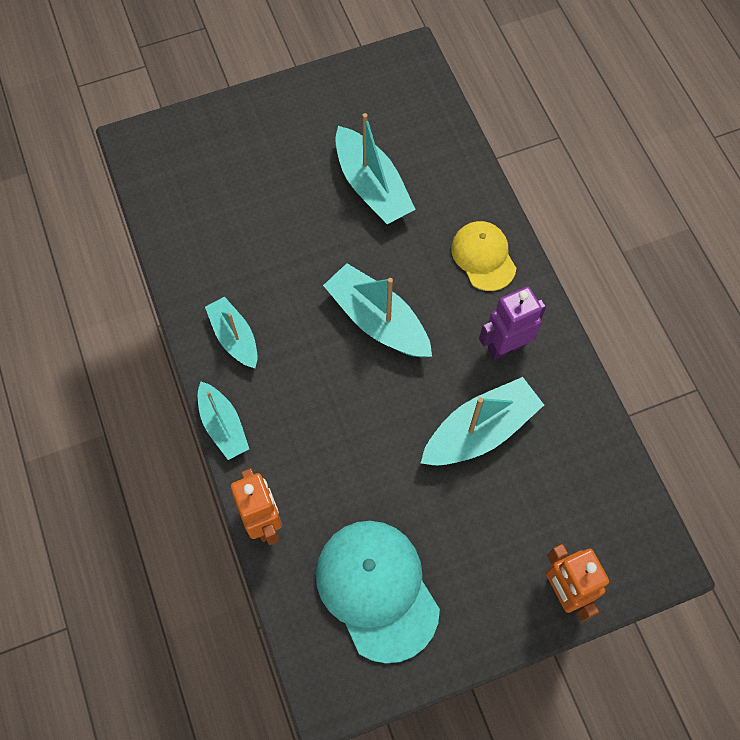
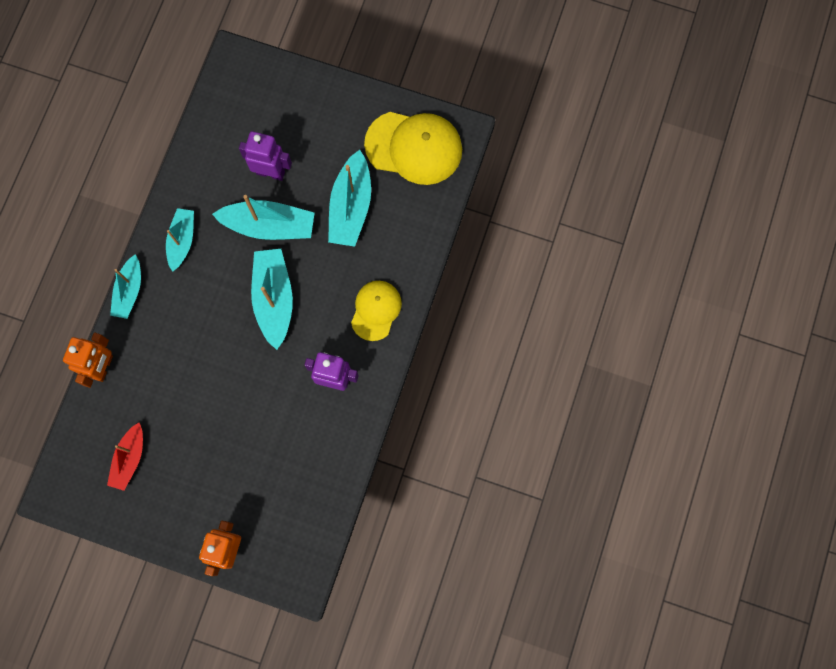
camera: 40 degrees right, 10 degrees up
turquoise cap [316,521,440,663] -> red boat [107,423,143,491]
turquoise boat [420,377,544,466] -> turquoise boat moved to [212,195,314,240]
none -> purple robot [239,131,292,181]
none -> yellow cap [364,112,462,185]

